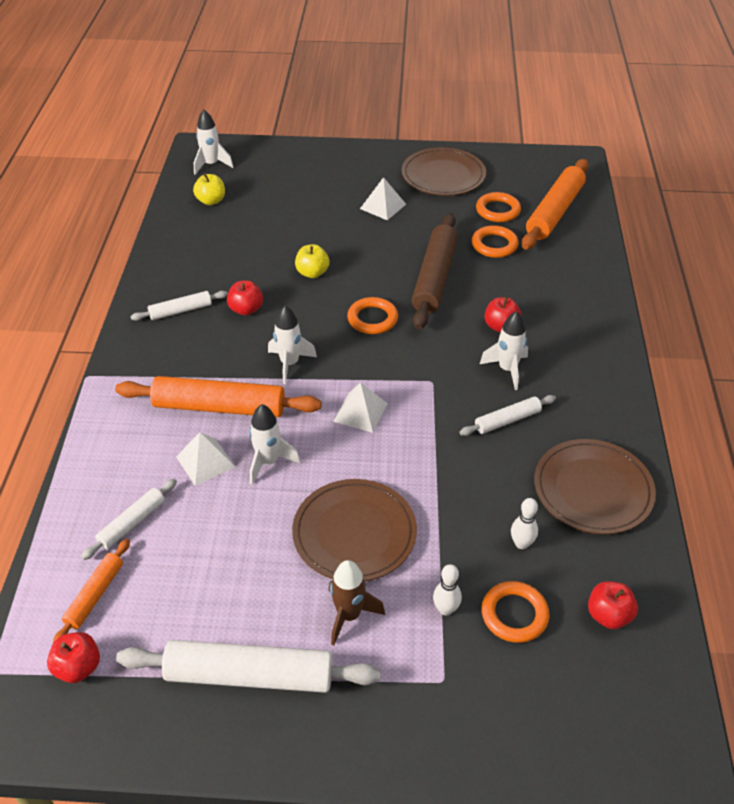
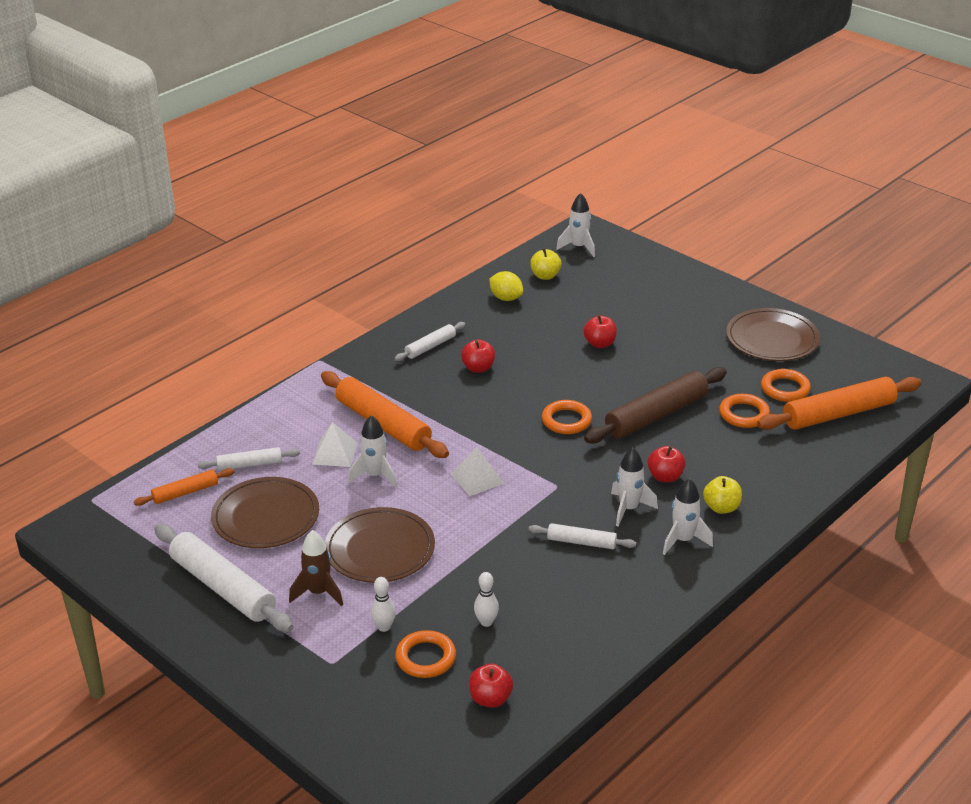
camera: 40 degrees right, 10 degrees down
red apple [47,632,100,683] -> red apple moved to [584,315,617,348]
white rolling pin [131,291,228,321] -> white rolling pin turned 60 degrees counterclockwise [394,322,466,361]
white rocket [268,305,317,384] -> white rocket moved to [663,478,713,555]
yellow apple [295,244,329,278] -> yellow apple moved to [703,476,742,514]
white pyramid [360,177,406,220] -> none
brown plate [534,439,656,534] -> brown plate moved to [211,477,319,548]
none -> yellow lemon [489,271,523,301]

